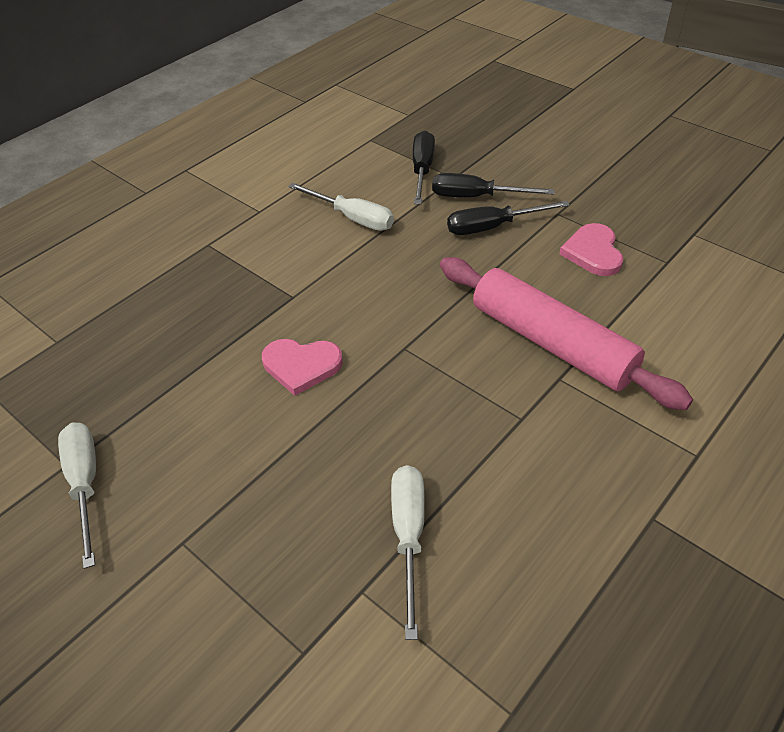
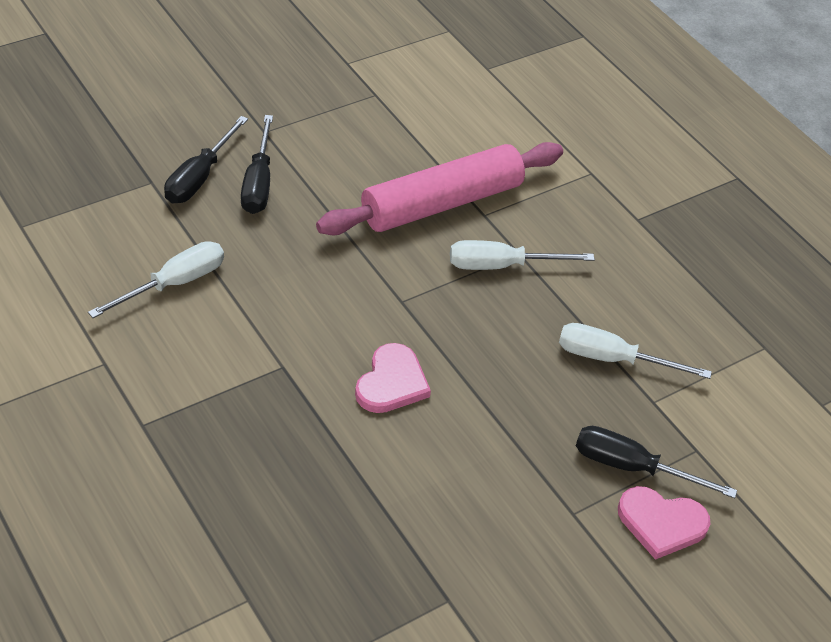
camera: 80 degrees left, 0 degrees up
white screwdriver [58,422,96,569] -> white screwdriver moved to [450,240,595,270]
black screwdriver [413,131,435,204] -> black screwdriver moved to [576,426,737,498]
pink heart [559,223,623,276] -> pink heart moved to [618,486,710,560]

